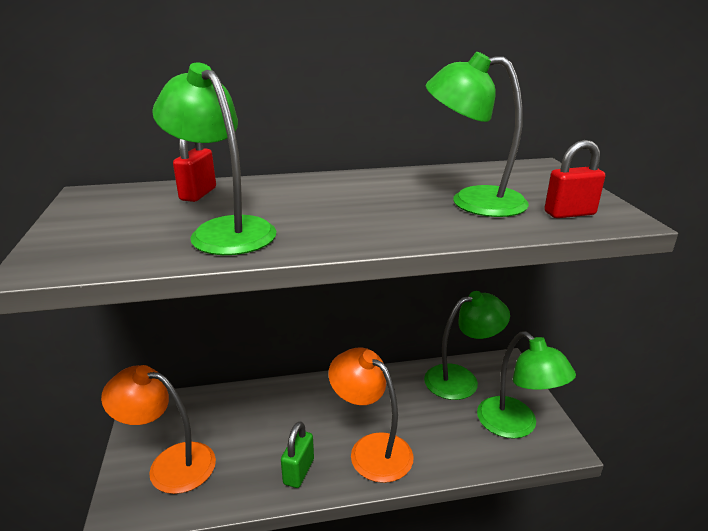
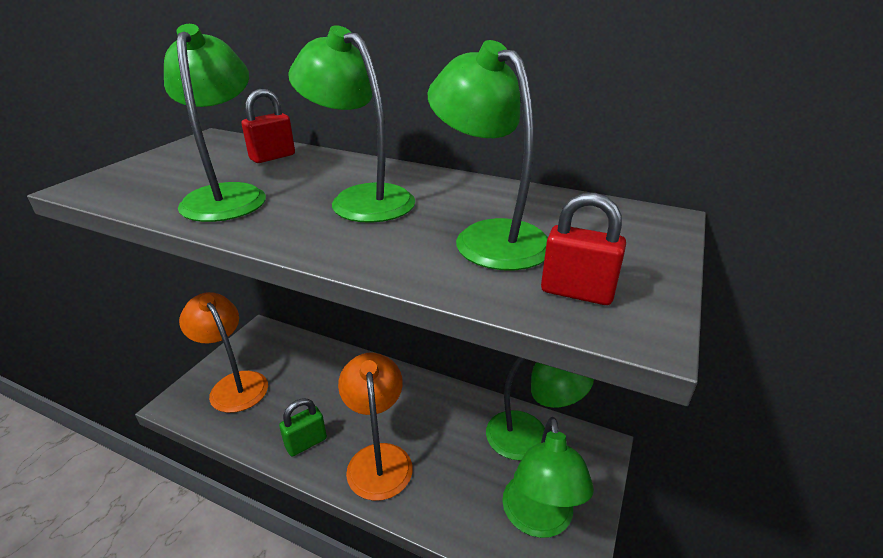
camera: 35 degrees right, 5 degrees up
none -> green lamp [288,25,415,223]

